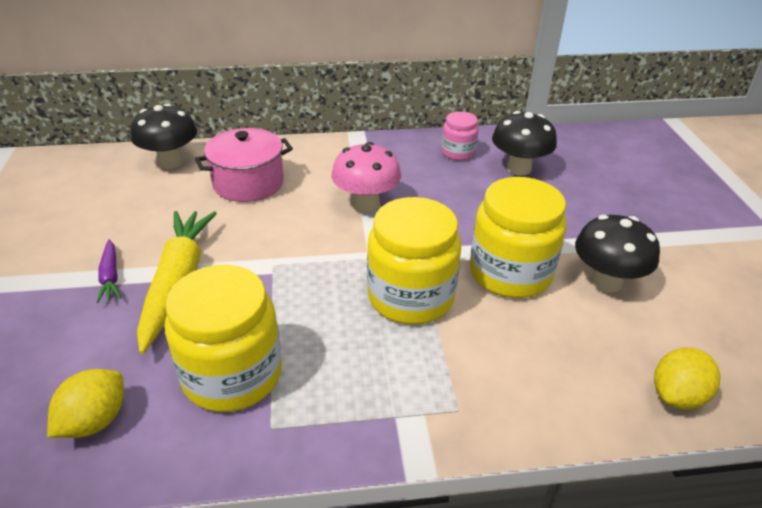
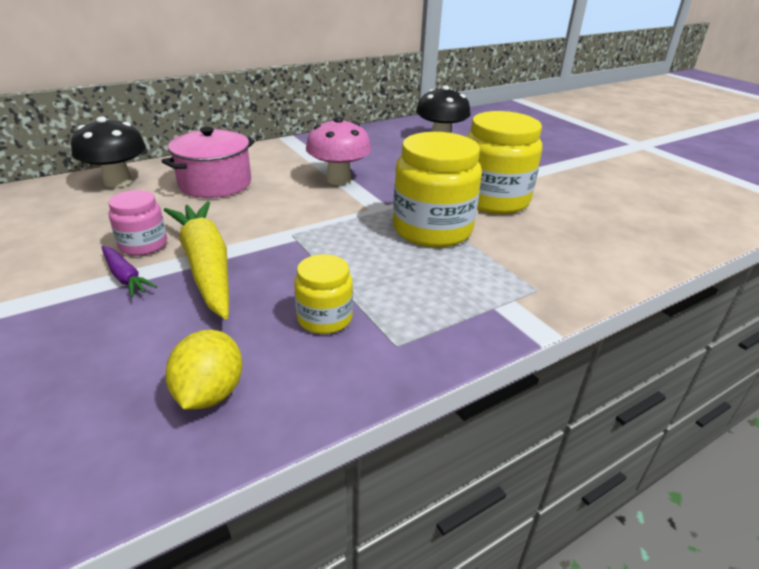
camera: 25 degrees left, 5 degrees down
yellow jar [165,265,282,412] -> yellow jar [294,254,353,334], size x0.53
pink jar [441,111,479,161] -> pink jar moved to [108,190,167,256]
black mushroom [575,215,660,293] -> none
yellow lemon [654,348,721,410] -> none

